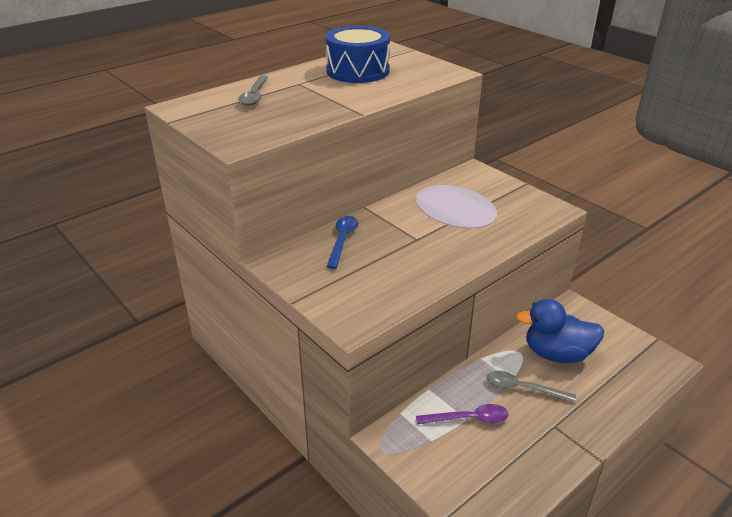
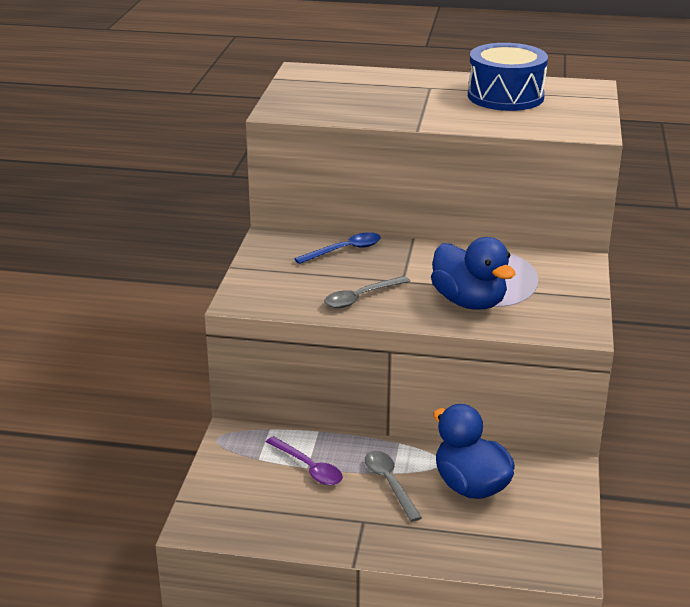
camera: 50 degrees right, 5 degrees down
grey spoon [238,75,268,106] -> grey spoon moved to [324,276,410,308]
none -> blue duck [431,237,516,310]

